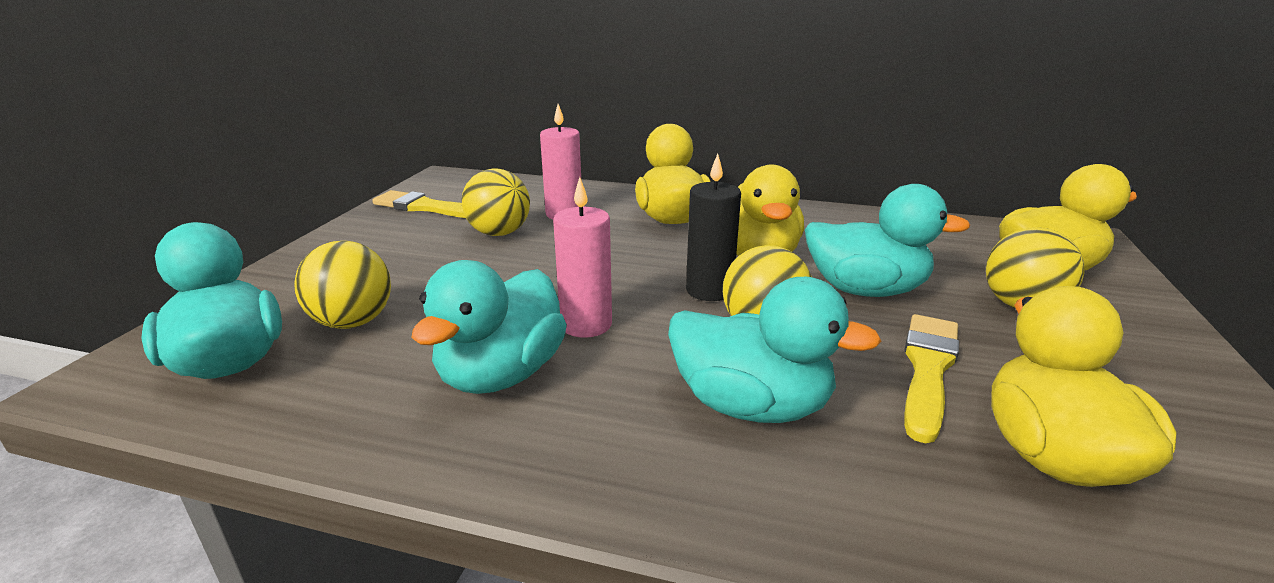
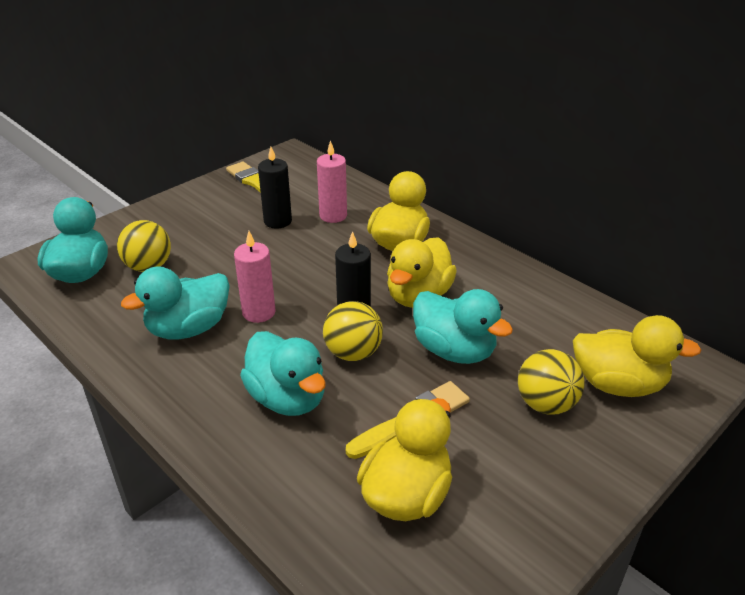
camera: 30 degrees right, 10 degrees up
yellow ball [461,168,530,236] -> black candle [258,146,292,229]

